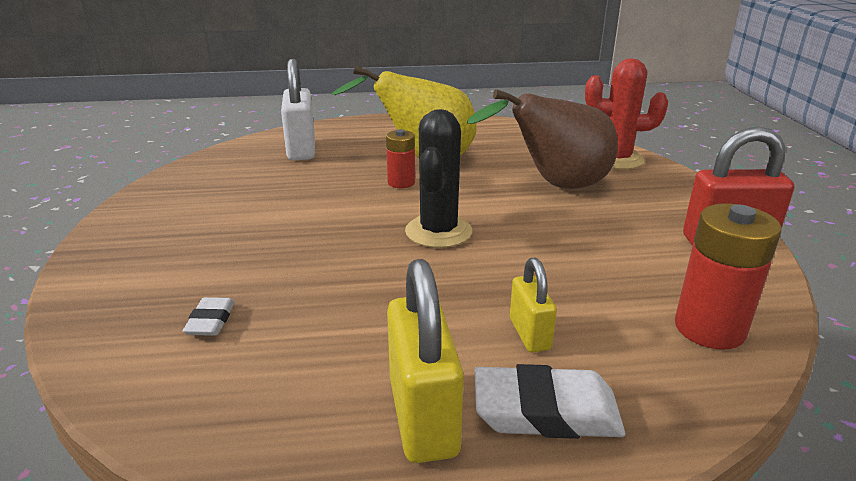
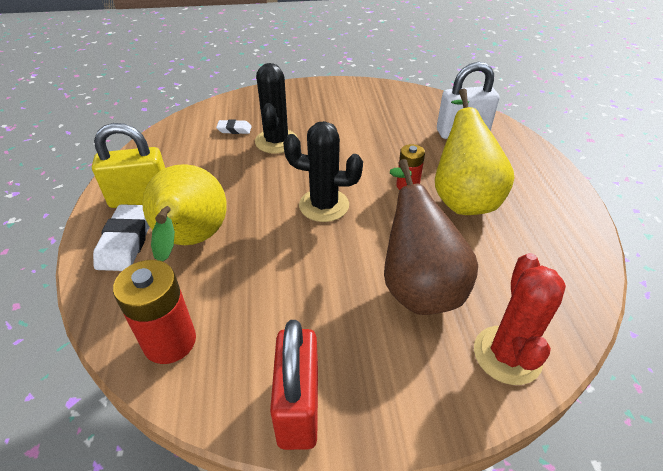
camera: 90 degrees right, 15 degrees up
yellow padlock [510,257,557,353] -> yellow pear [142,164,227,262]
none -> black cactus [255,63,298,154]

